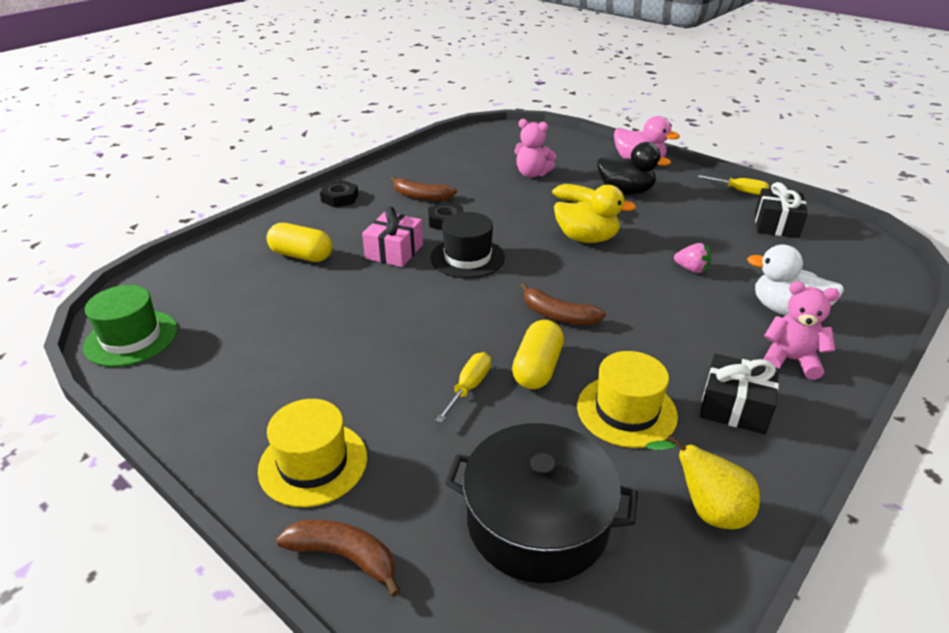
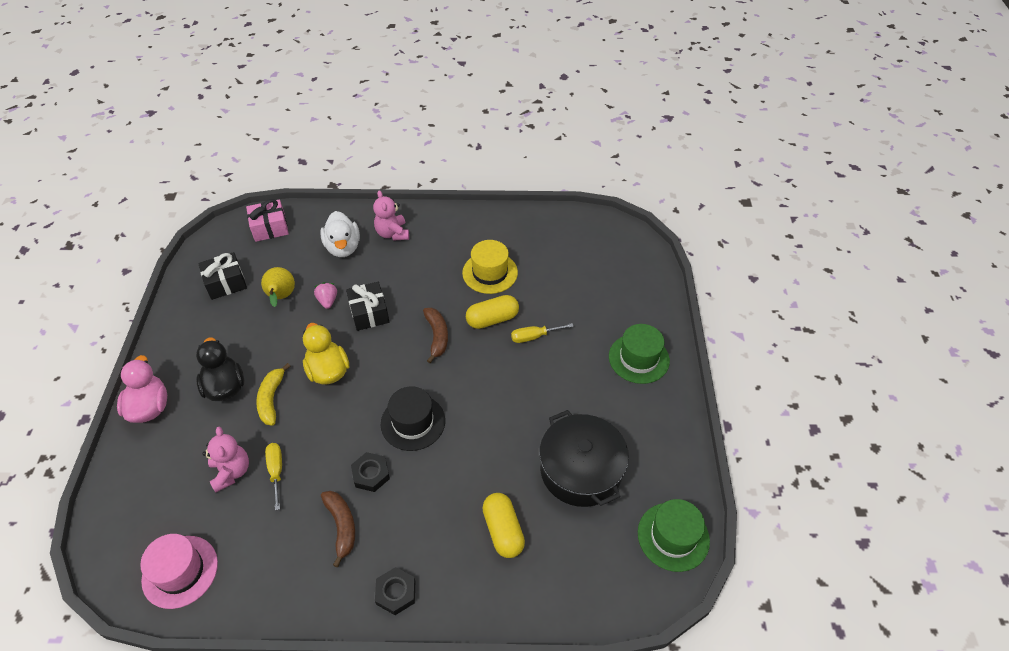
camera: 130 degrees left, 15 degrees up
yellow hat [258,399,367,507] -> green hat [609,324,670,384]
brown banana [277,520,401,597] -> none
pink gift [362,206,423,267] -> pink gift moved to [246,199,289,242]
black pot [445,423,638,583] -> black pot moved to [539,410,629,507]
yellow pear [646,434,760,529] -> yellow pear moved to [261,267,295,307]
yellow screwdriver [698,175,769,195] -> yellow screwdriver moved to [265,443,282,510]
black gift [700,354,779,434] -> black gift moved to [346,282,389,331]
none -> pink hat [140,534,218,609]

